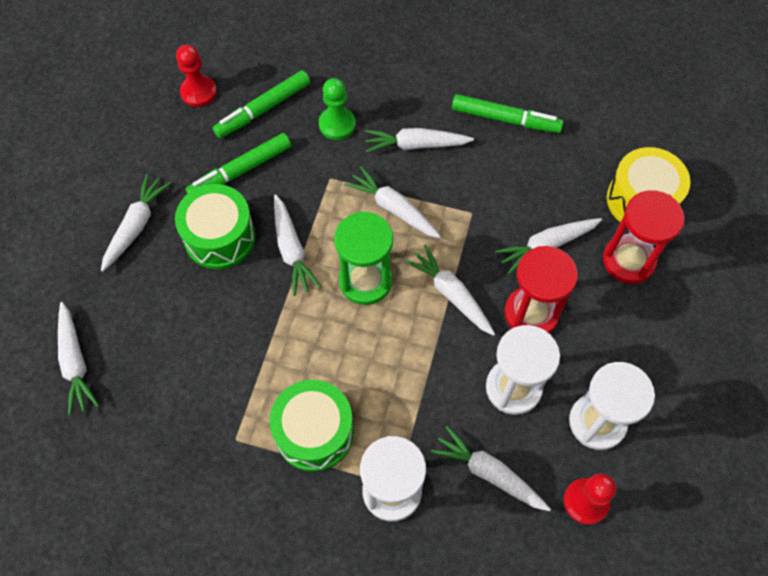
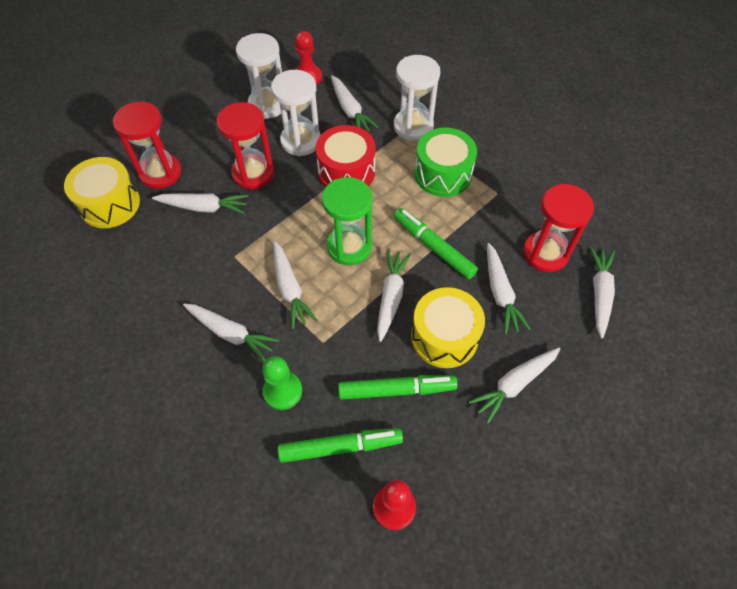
camera: 150 degrees left, 5 degrees down
green drum [175,184,256,269] -> yellow drum [411,287,485,368]
white carrot [404,244,495,336] -> white carrot moved to [487,243,530,334]
green marker [452,94,563,133] -> green marker moved to [394,208,478,279]
none -> red drum [316,125,375,187]
none -> red hourglass [523,184,594,272]

